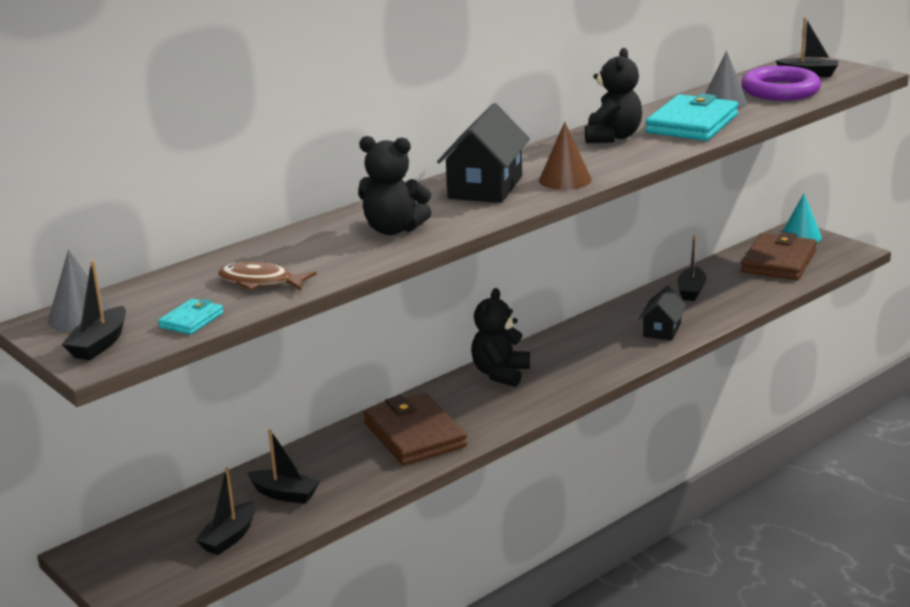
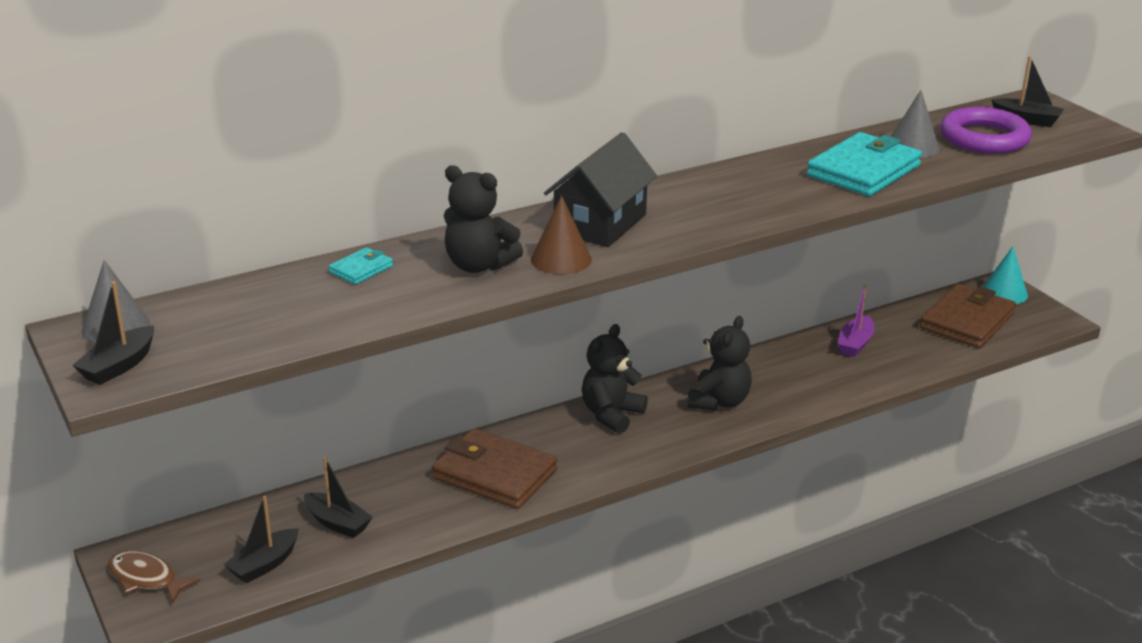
camera: 10 degrees right, 5 degrees up
turquoise wallet [158,299,224,335] -> turquoise wallet moved to [329,247,393,285]
brown fish [218,262,317,290] -> brown fish moved to [108,551,200,603]
brown wallet [363,393,467,465] -> brown wallet turned 45 degrees counterclockwise [432,428,557,509]
brown cone [539,122,592,190] -> brown cone moved to [531,195,592,274]
black teddy bear [585,48,642,143] -> black teddy bear moved to [687,316,752,411]
black house [639,286,686,341] -> none
black boat [677,235,707,301] -> purple boat [837,285,875,357]

